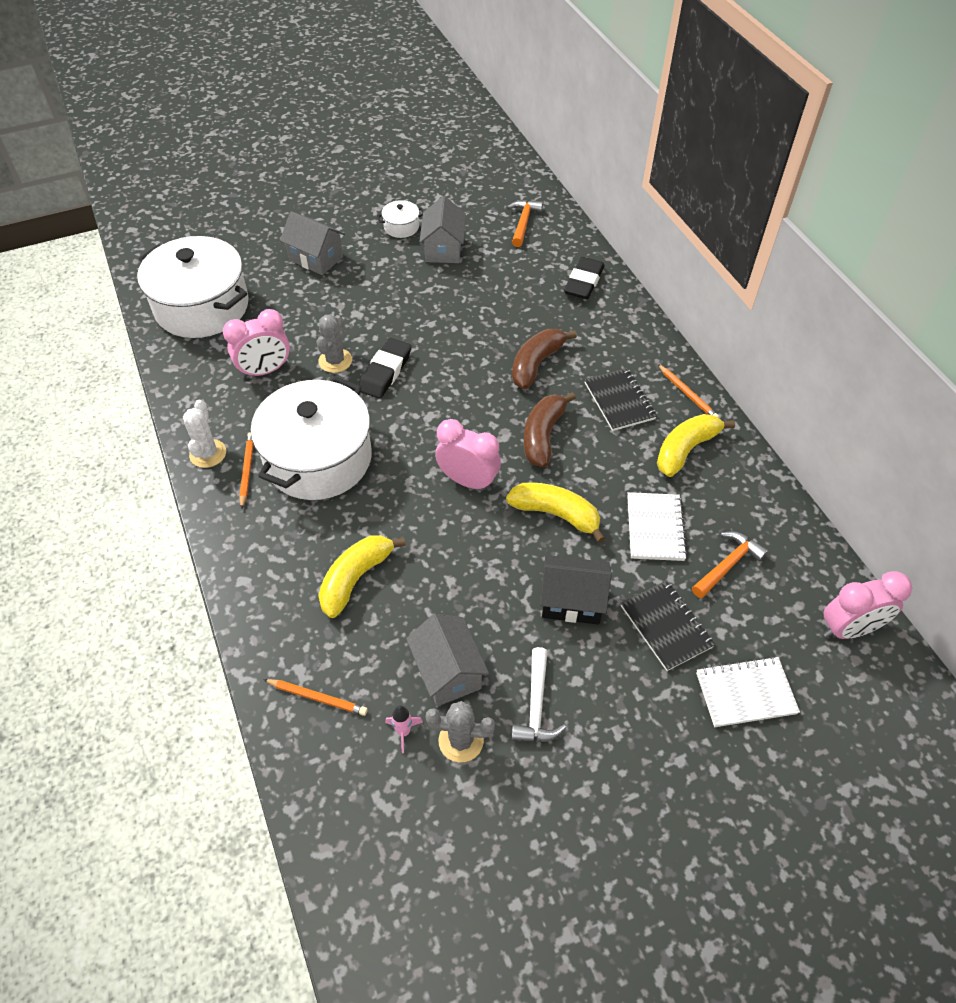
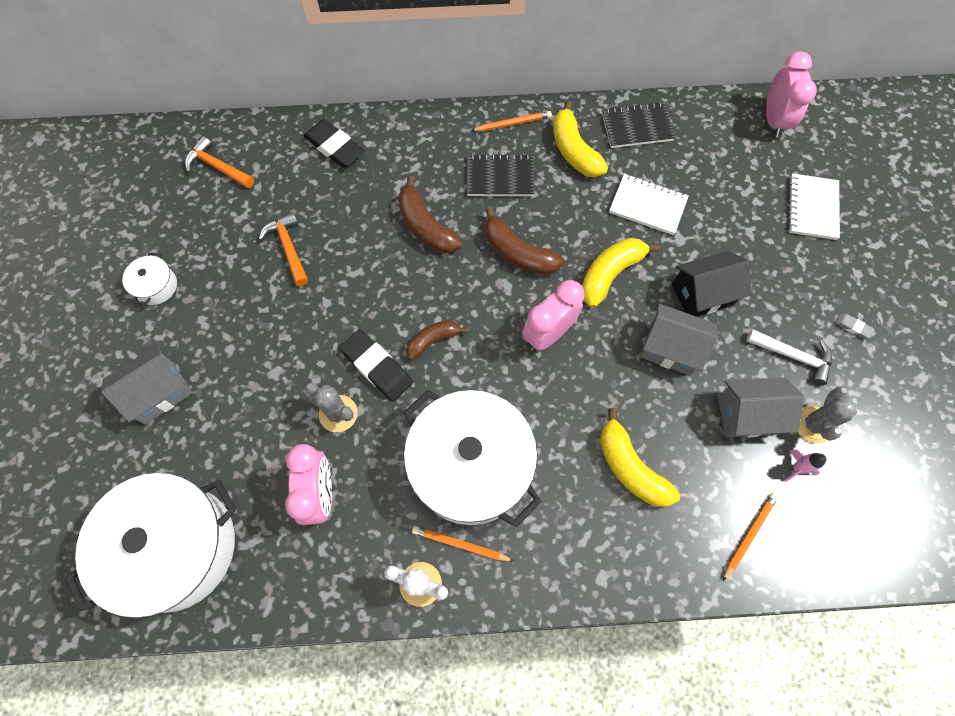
camera: 70 degrees left, 15 degrees up
grey house [419,196,466,263] -> grey house moved to [640,304,718,376]
black house [540,555,612,625] -> black house turned 45 degrees clockwise [672,251,751,317]
black notebook [621,580,716,671] -> black notebook moved to [602,101,675,148]
orange hammer [692,531,768,598] -> orange hammer moved to [259,212,308,286]
none -> brown banana [407,320,468,360]
none -> grey eraser [835,314,875,339]

